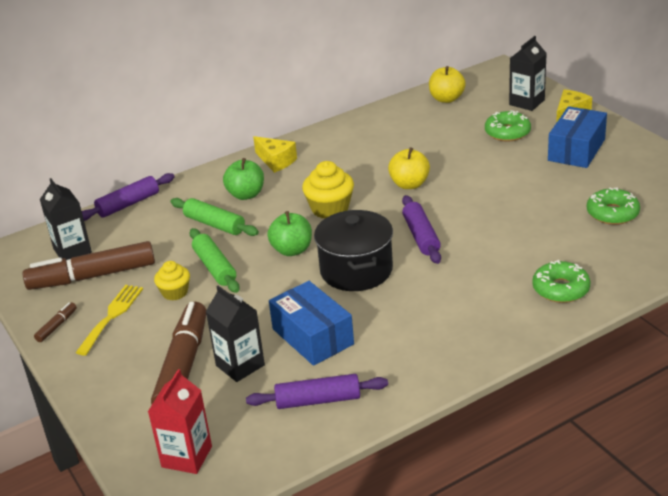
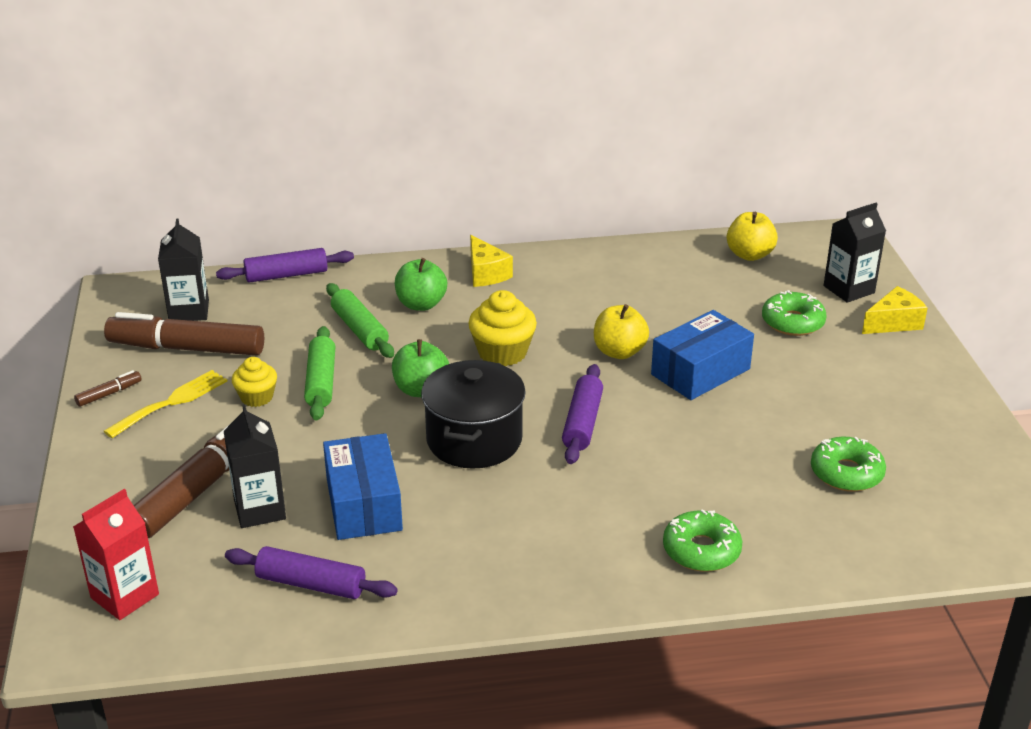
camera: 20 degrees right, 0 degrees up
blue box [548,106,607,168] -> blue box moved to [651,310,754,400]

